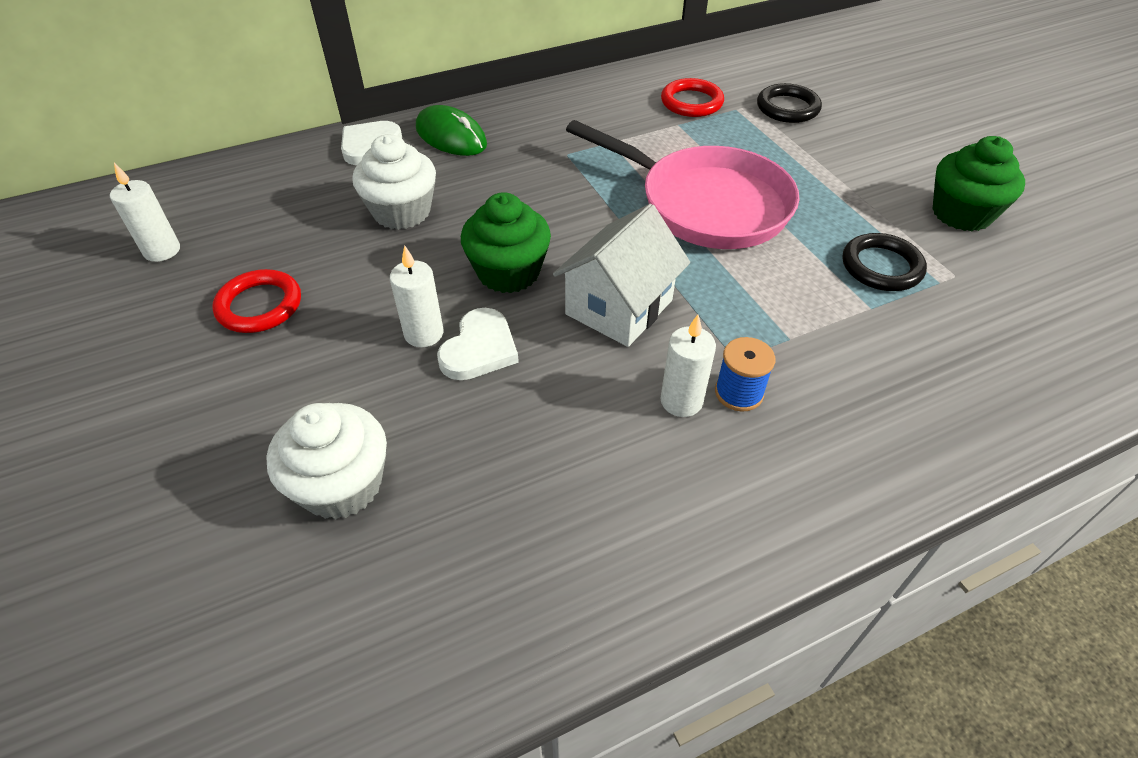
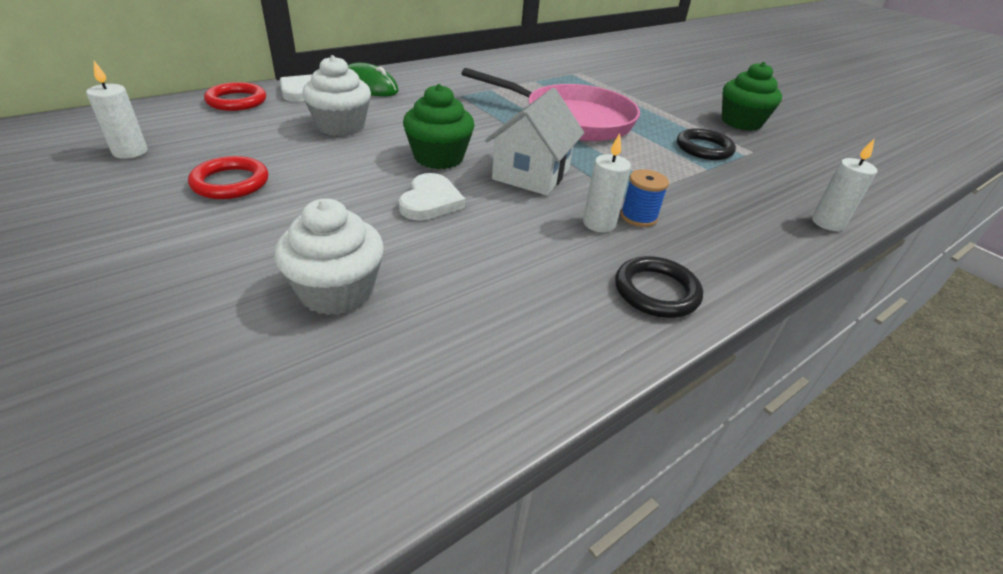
camera: 15 degrees left, 10 degrees down
white candle [390,245,444,347] -> white candle moved to [812,138,877,231]
red ring [661,78,724,117] -> red ring moved to [204,82,266,111]
black ring [757,83,822,123] -> black ring moved to [615,256,703,318]

